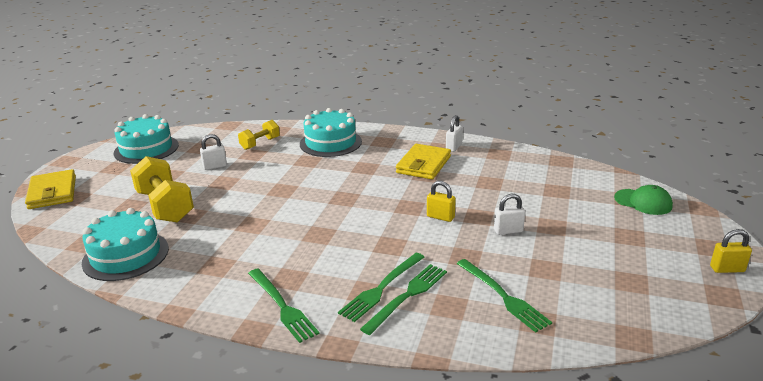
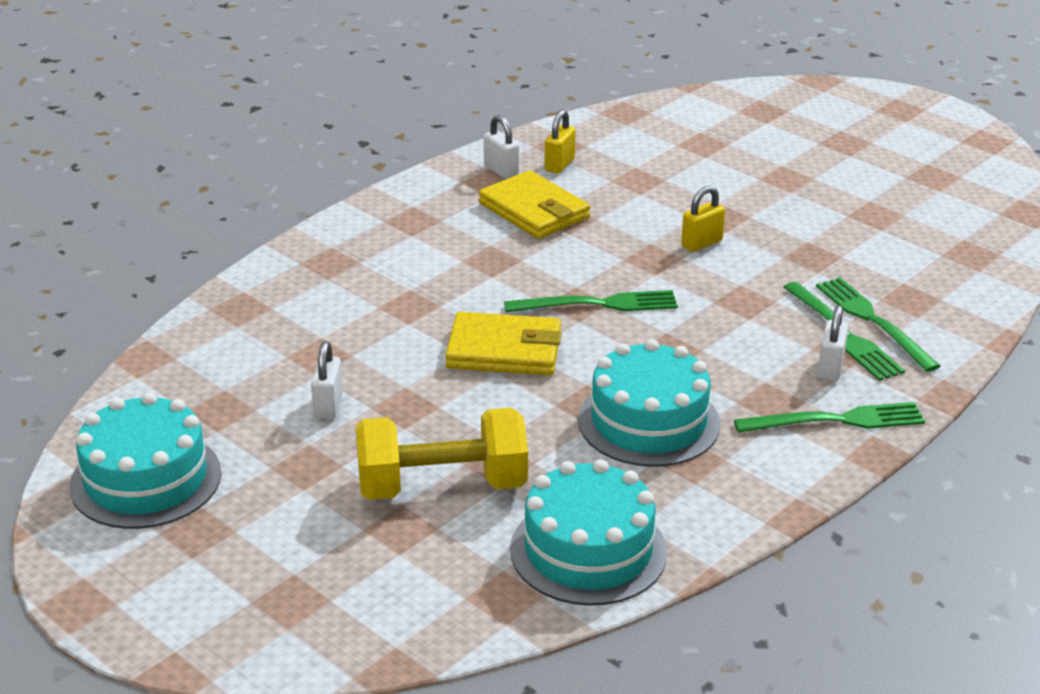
camera: 65 degrees left, 5 degrees up
yellow wallet [25,169,76,209] -> yellow wallet moved to [445,312,562,375]
yellow dumbbell [238,120,280,150] -> none
turquoise cake [300,108,362,157] -> turquoise cake moved to [578,339,720,467]
green fork [456,259,552,333] -> green fork moved to [504,290,678,312]
white padlock [494,194,525,235] -> white padlock moved to [817,305,848,381]
green cap [614,185,673,215] -> none
yellow padlock [710,229,752,273] -> yellow padlock moved to [544,109,576,174]

